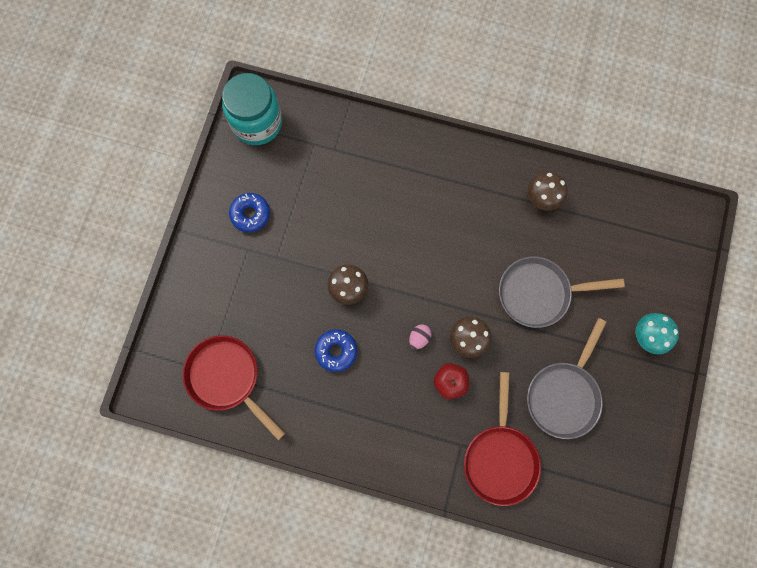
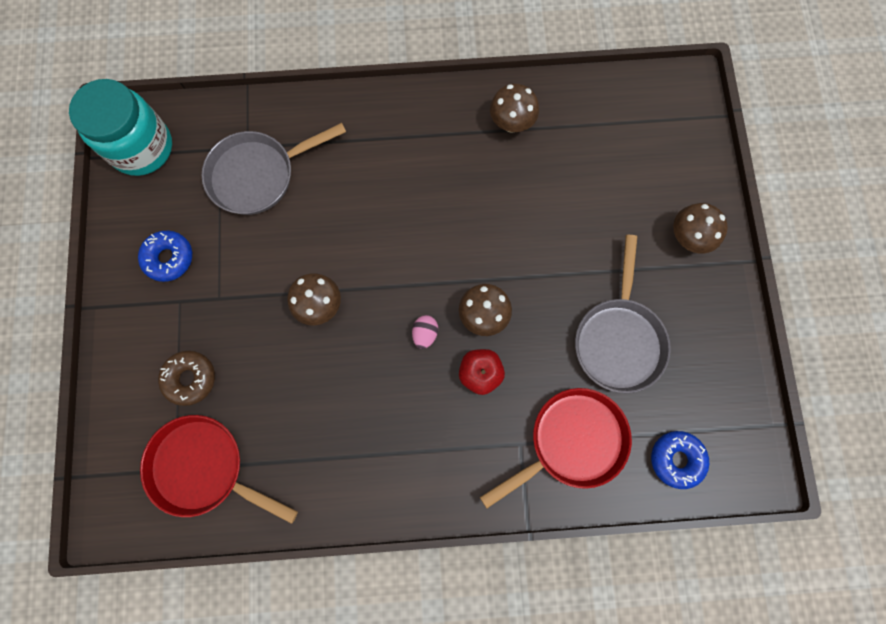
camera: 20 degrees left, 0 degrees up
blue donut [315,329,357,372] -> blue donut moved to [651,431,709,489]
red pan [464,372,541,506] -> red pan turned 105 degrees counterclockwise [480,388,632,508]
grey pan [499,257,625,328] -> grey pan moved to [202,123,346,215]
turquoise mushroom [636,313,679,354] -> brown mushroom [673,203,728,254]
none -> brown donut [158,351,215,406]

